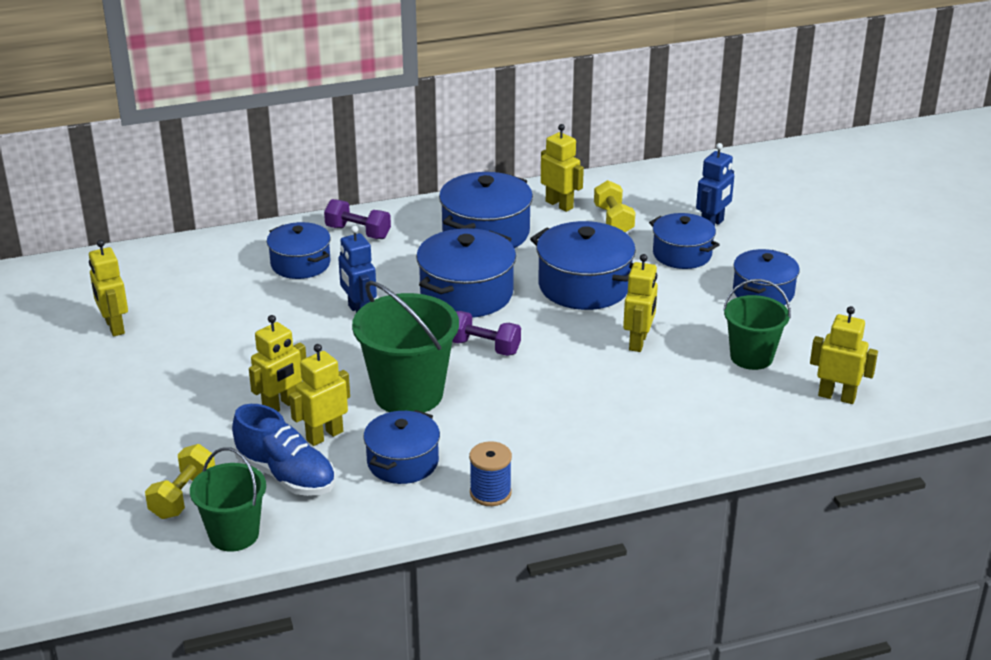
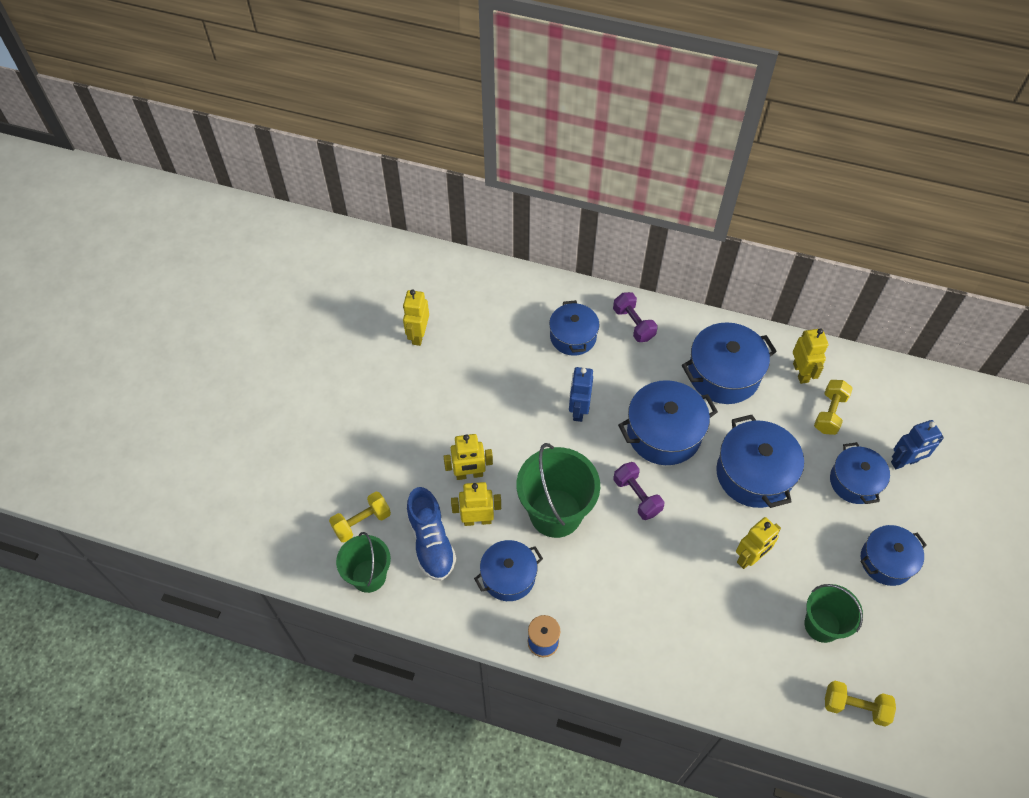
camera: 35 degrees right, 25 degrees up
yellow robot [810,306,878,404] -> yellow dumbbell [825,681,896,727]

